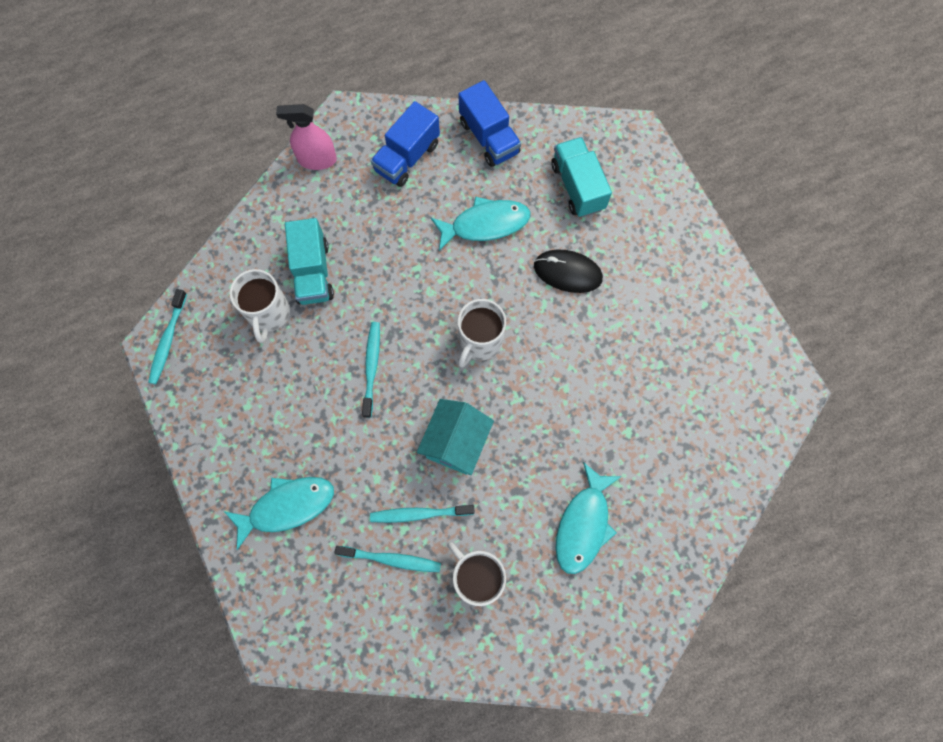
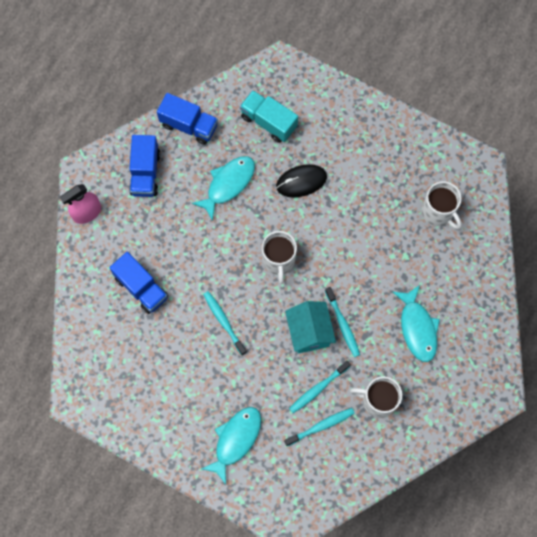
camera: 35 degrees left, 0 degrees up
turquoise toothbrush [148,289,187,384] -> turquoise toothbrush moved to [325,287,360,357]
white mug [230,269,290,343] -> white mug moved to [422,181,462,229]
turquoise truck [285,218,334,305] -> blue truck [109,252,168,314]

